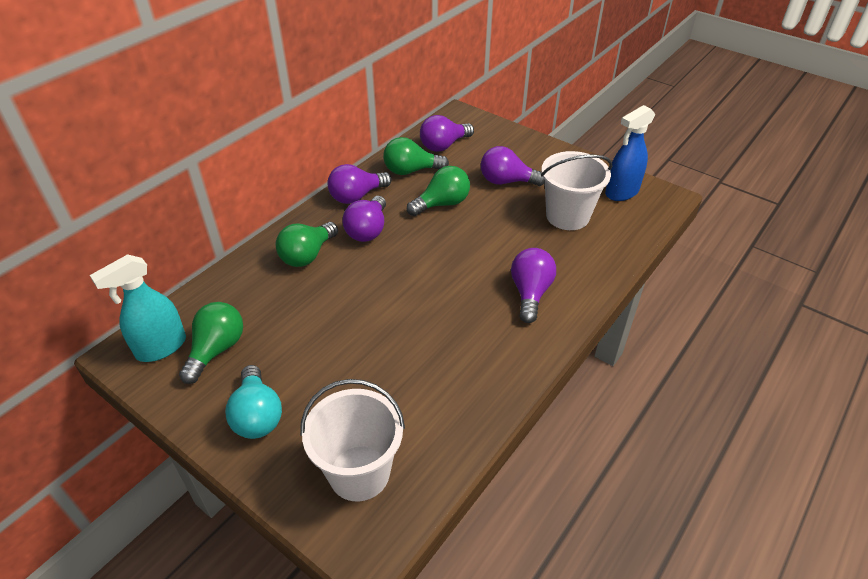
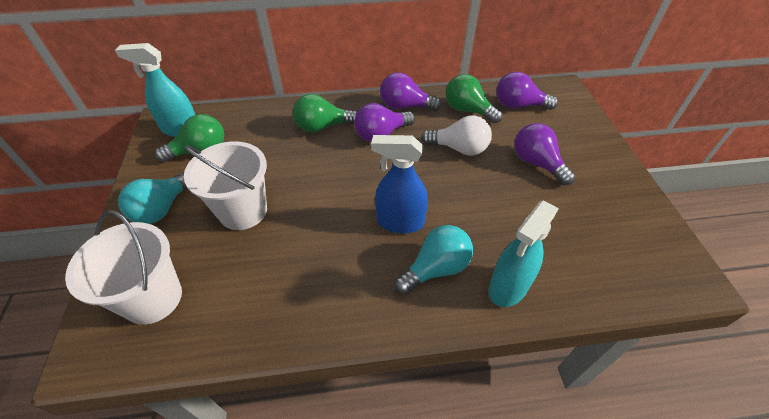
camera: 45 degrees right, 5 degrees up
green light bulb [407,166,470,216] -> white light bulb [421,115,492,156]
purple light bulb [511,248,556,323] -> turquoise light bulb [394,225,473,295]
white bucket [541,151,613,230] -> white bucket moved to [184,141,267,230]
blue spray bottle [605,105,655,201] -> blue spray bottle moved to [371,135,428,234]
none -> turquoise spray bottle [488,200,559,307]

